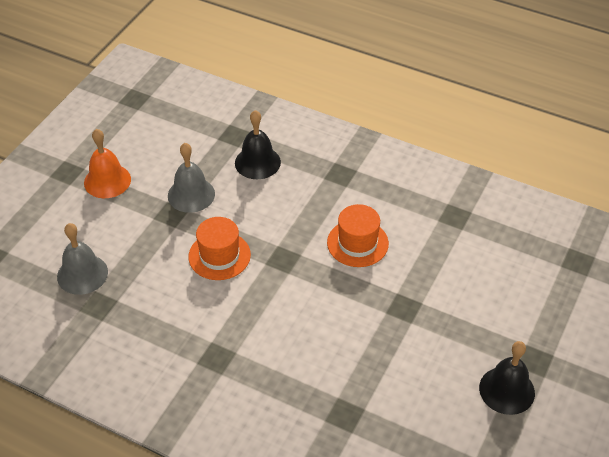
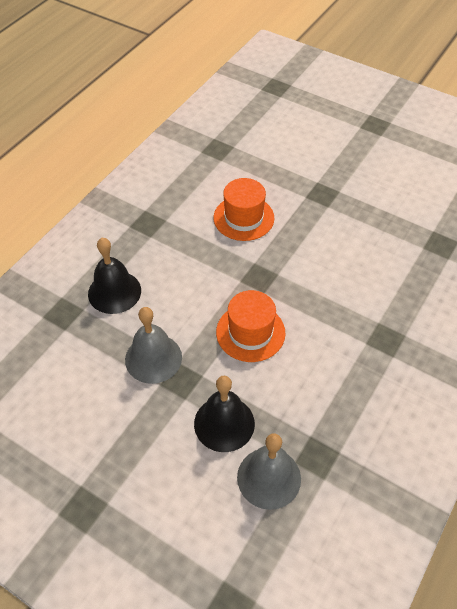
camera: 85 degrees left, 5 degrees up
orange bell [84,129,131,198] -> none
black bell [479,341,535,415] -> black bell moved to [194,376,255,452]

